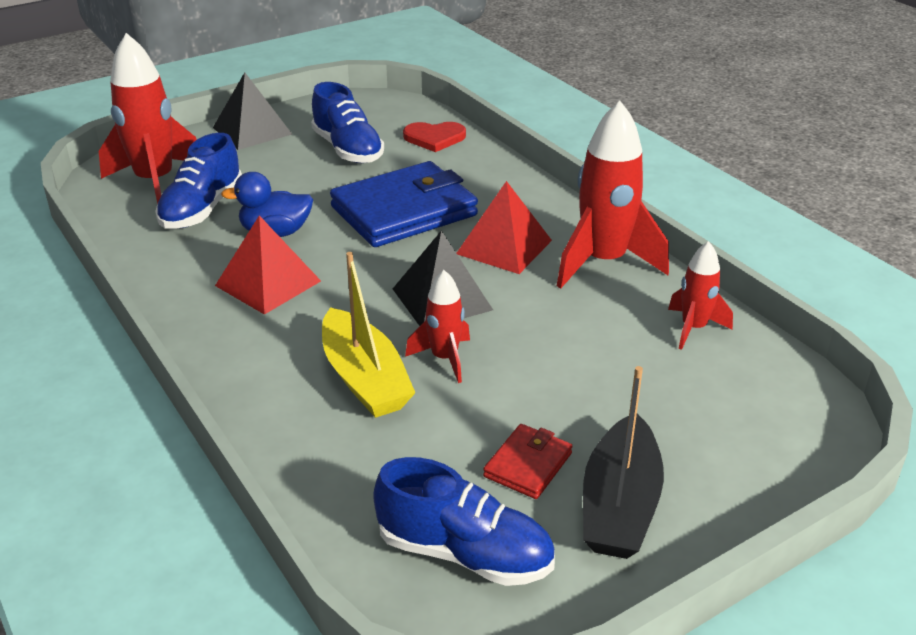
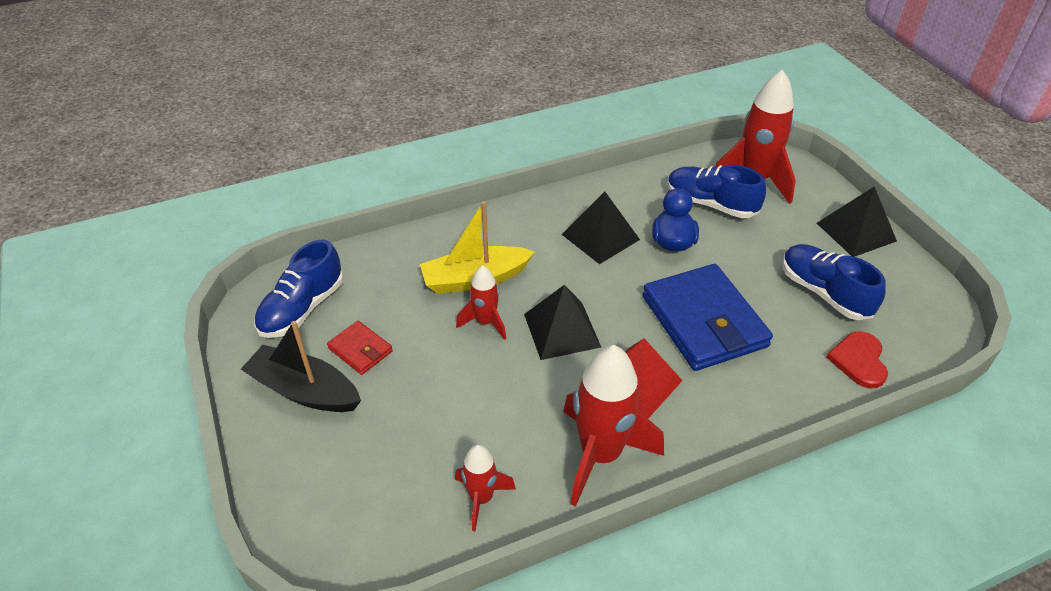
camera: 100 degrees right, 10 degrees up
red pyramid [215,215,321,315] -> black pyramid [562,192,640,264]
blue shoe [311,82,384,163] -> blue shoe turned 75 degrees clockwise [782,244,886,320]

